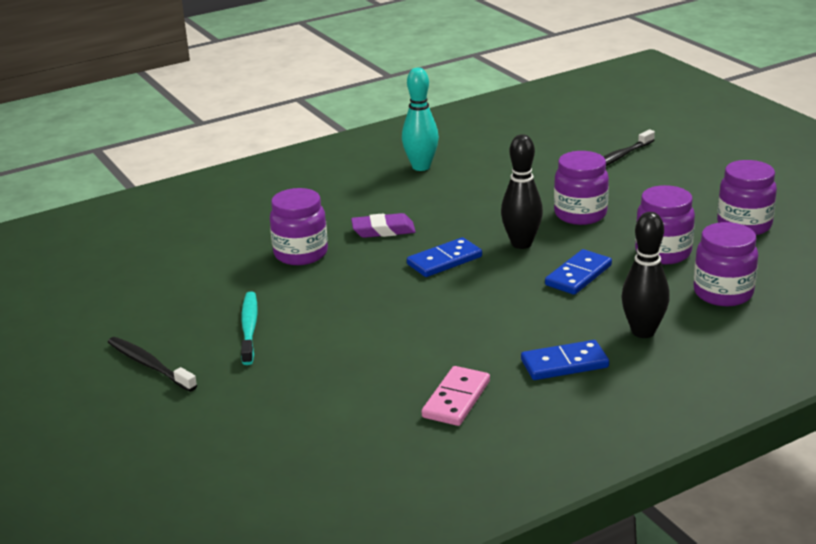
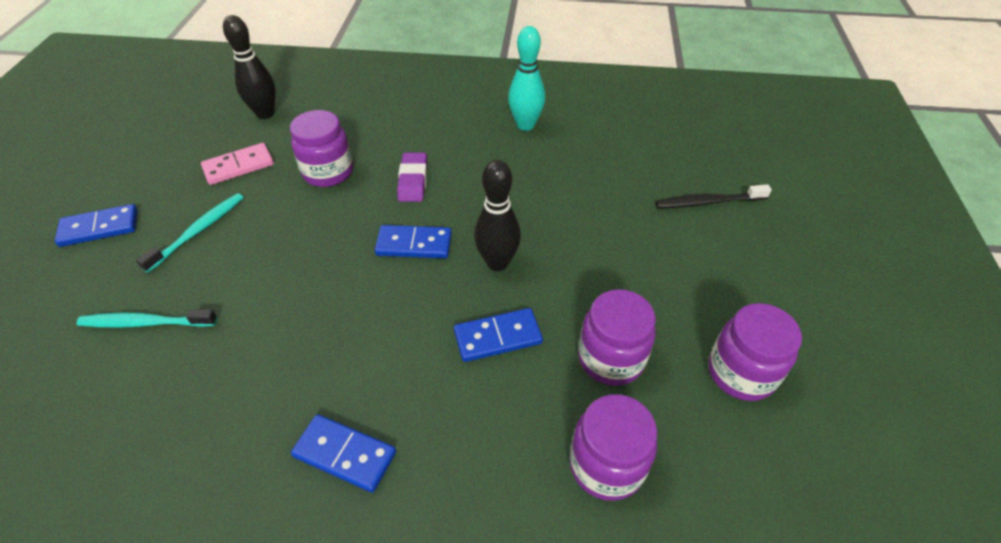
camera: 35 degrees right, 20 degrees up
black toothbrush [108,337,197,392] -> blue domino [55,204,138,247]
purple eraser [351,213,416,238] -> purple eraser turned 60 degrees clockwise [397,153,427,202]
pink domino [422,366,490,426] -> pink domino moved to [201,143,274,185]
purple jar [554,151,609,225] -> none
black bowling pin [621,212,670,338] -> black bowling pin moved to [223,15,276,119]
none -> turquoise toothbrush [76,309,217,328]

